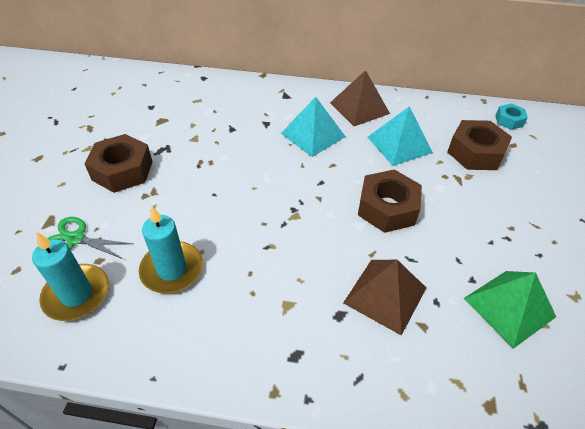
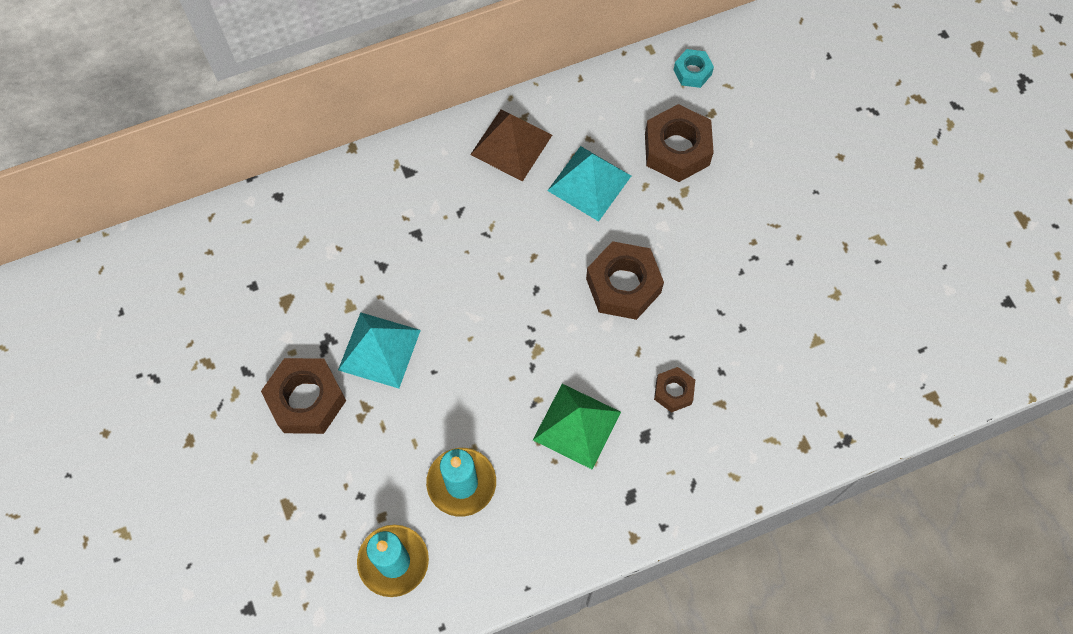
camera: 30 degrees left, 20 degrees up
green scissors [47,217,133,259] -> none
turquoise pyramid [281,97,346,157] -> turquoise pyramid moved to [338,312,421,389]
brown pyramid [343,260,426,336] -> brown nut [654,367,695,413]
green pyramid [464,271,556,349] -> green pyramid moved to [533,384,621,470]

